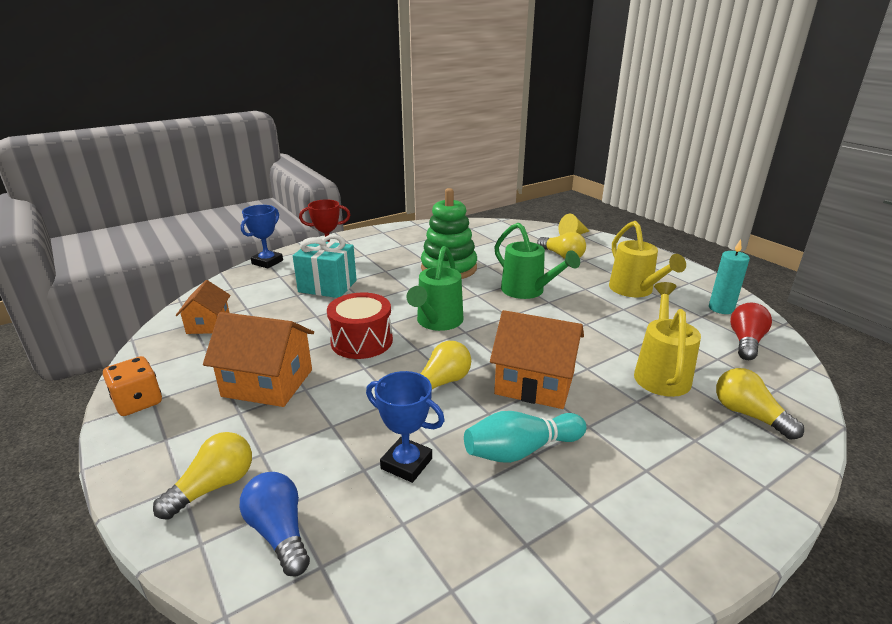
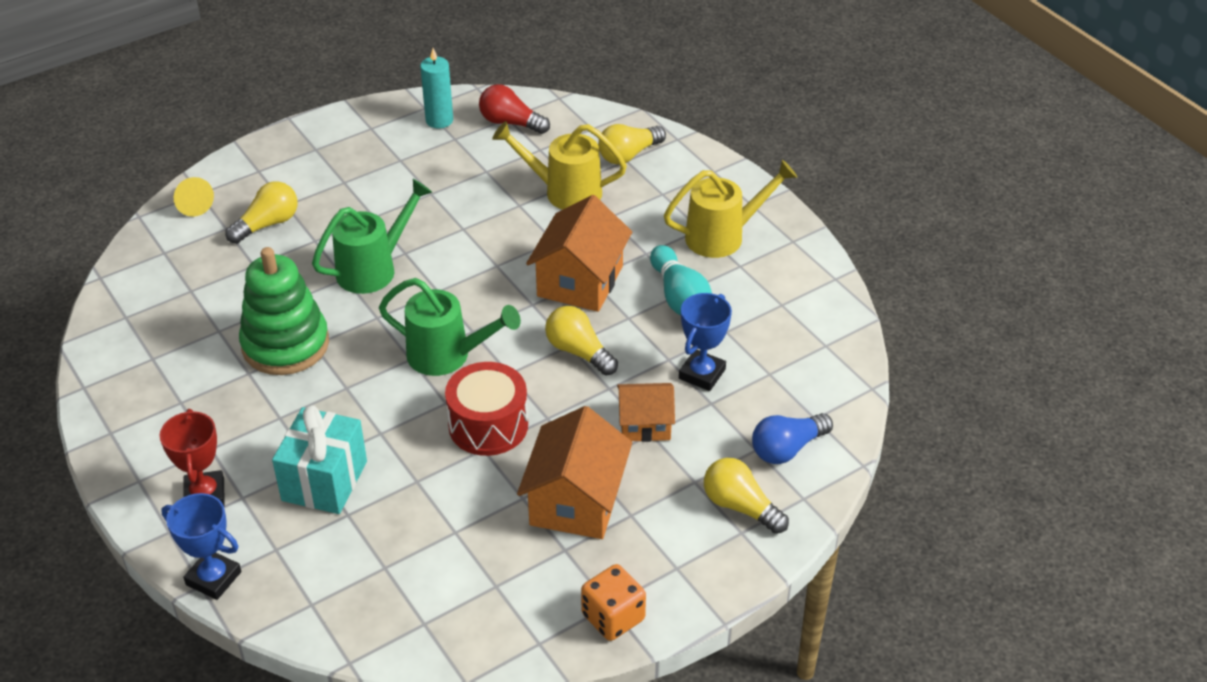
camera: 90 degrees left, 15 degrees up
orange house [176,280,230,334] -> orange house moved to [617,383,675,442]
yellow watering can [609,221,686,297] -> yellow watering can moved to [664,160,797,258]

